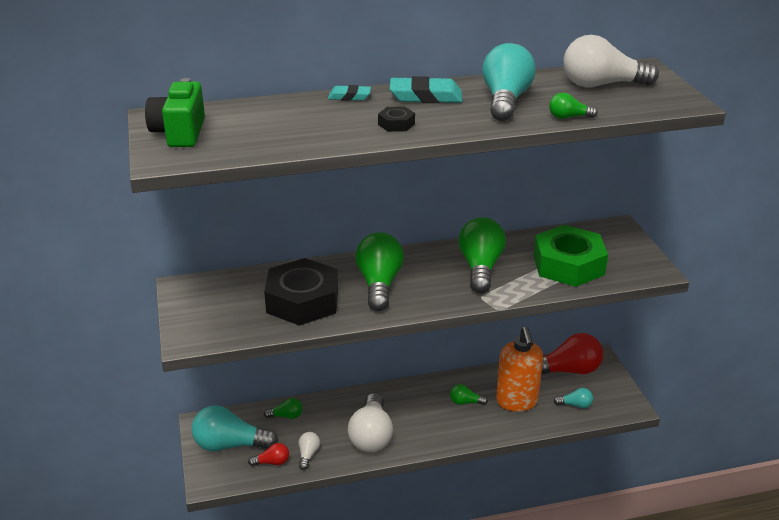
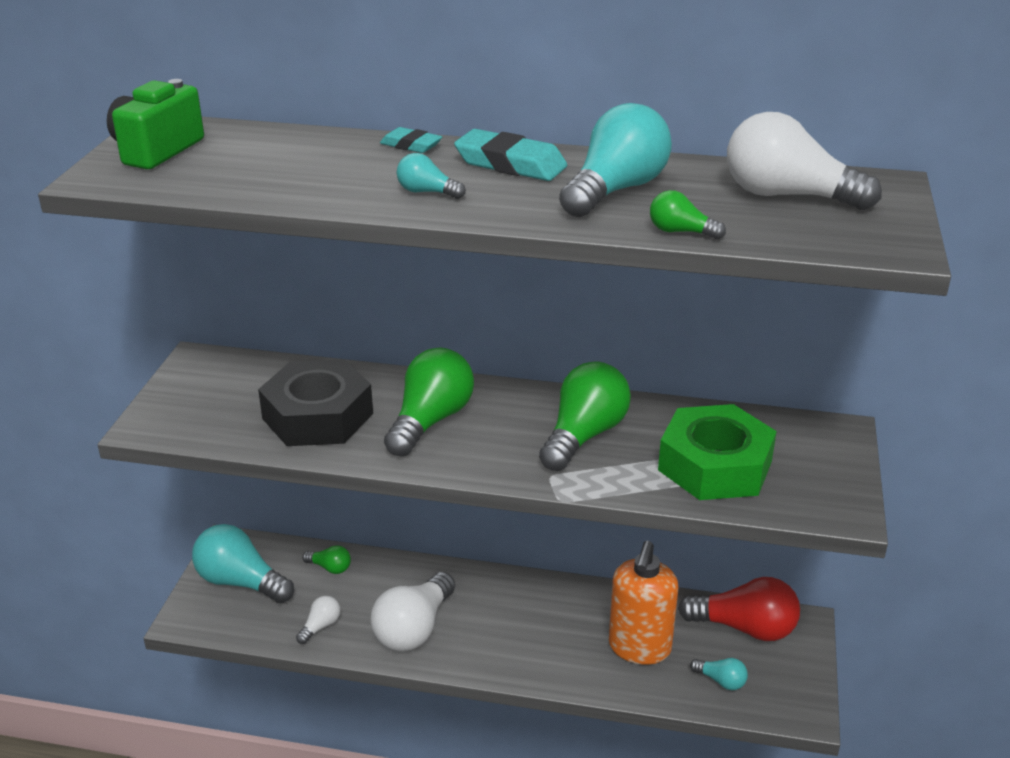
camera: 25 degrees right, 0 degrees up
red light bulb [248,443,289,466] -> none
black nut [378,106,415,132] -> turquoise light bulb [397,153,466,199]
green light bulb [450,384,488,405] -> none

